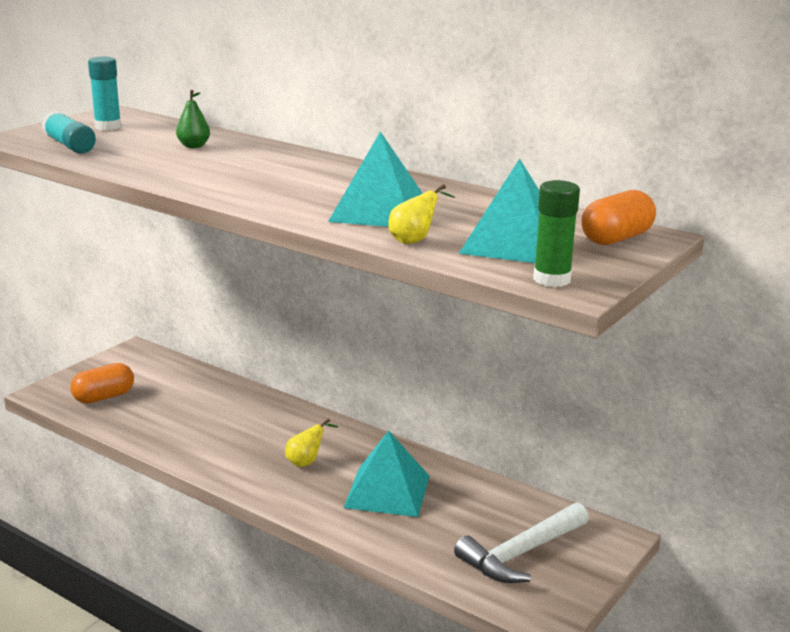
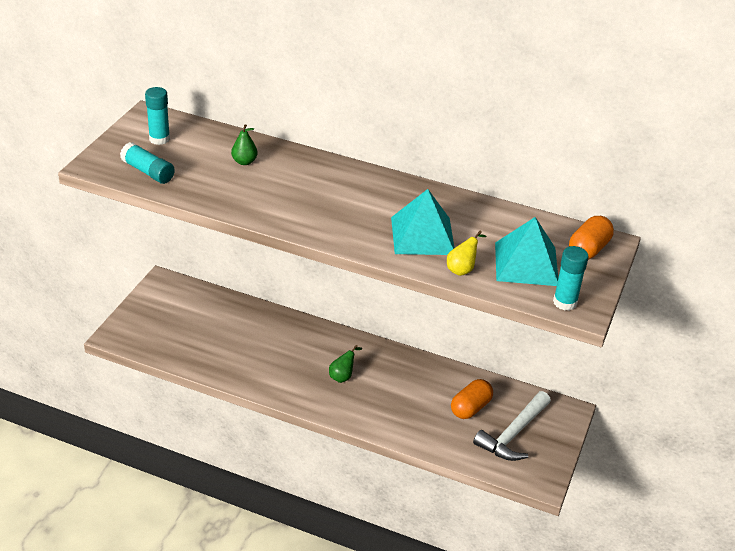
camera: 15 degrees left, 15 degrees up
orange capsule [70,363,134,404] -> orange capsule moved to [451,379,493,419]
yellow pear [285,419,338,467] -> green pear [329,345,362,383]
turquoise pyramid [344,431,430,517] -> none
green glue stick [533,180,580,287] -> turquoise glue stick [553,246,589,311]

